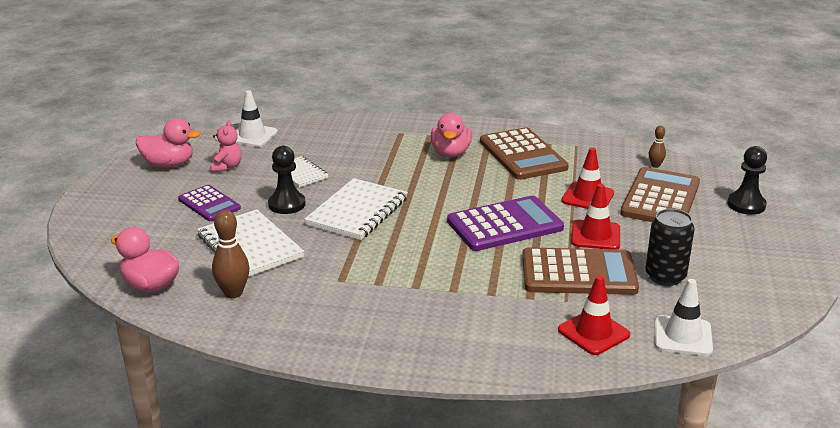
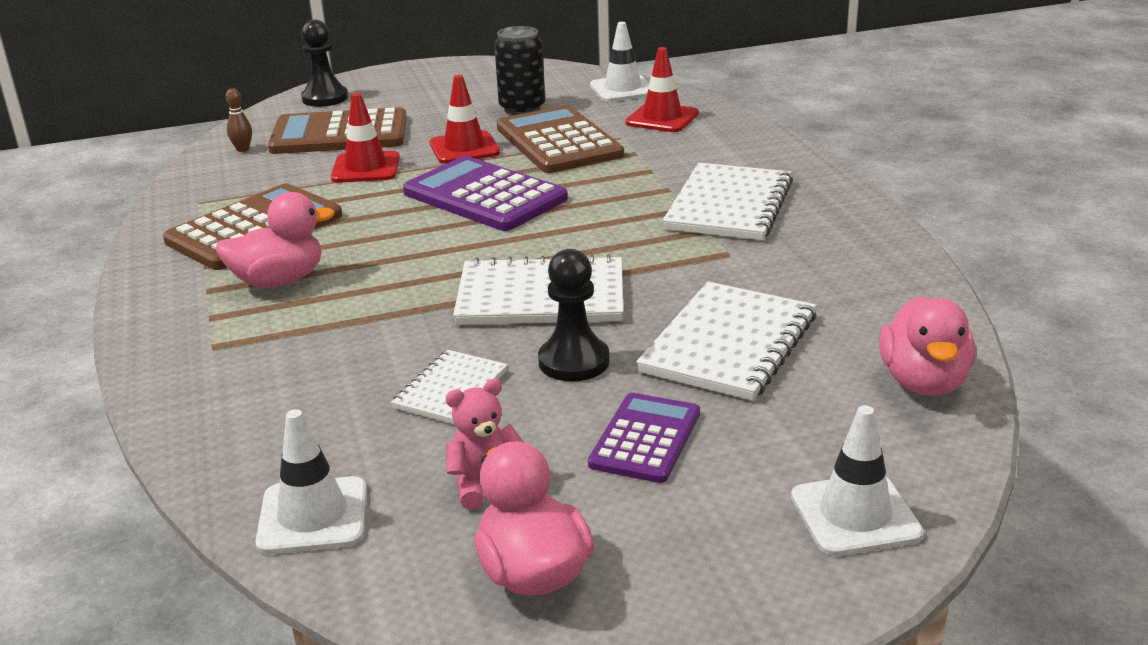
camera: 115 degrees left, 0 degrees up
brown bowling pin [212,210,250,298] -> none
none -> white notebook [663,163,793,240]
none -> white traffic cone [791,405,924,556]

